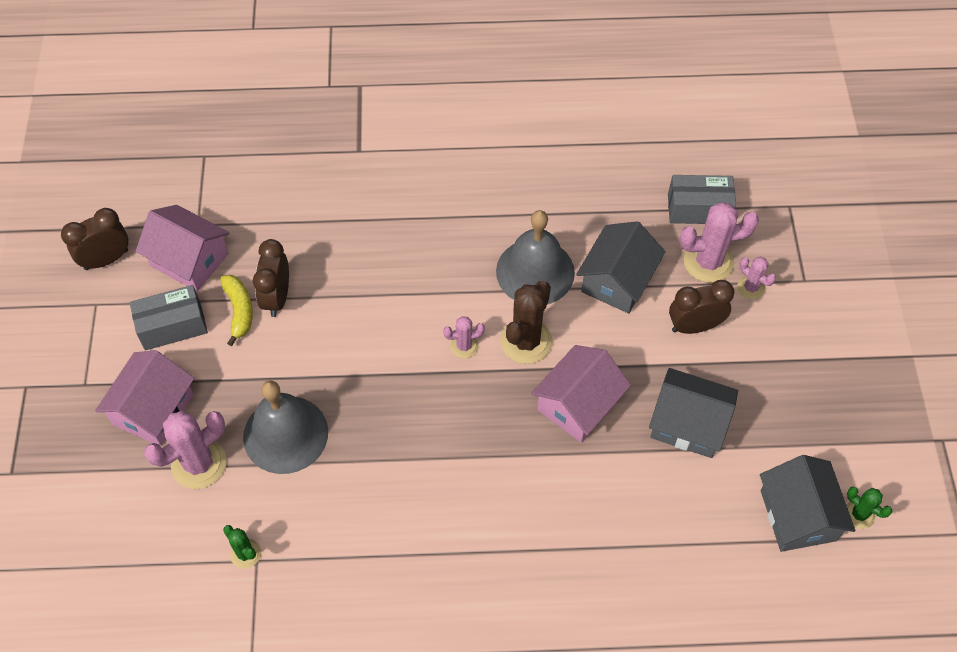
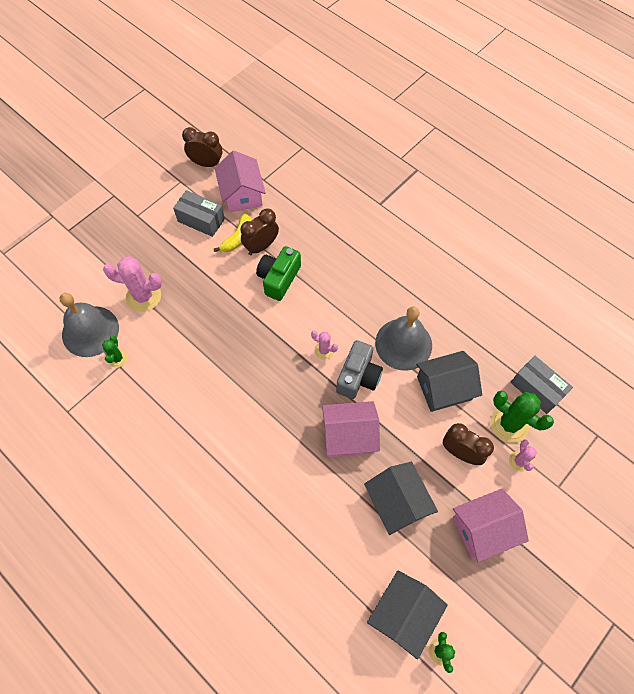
camera: 45 degrees right, 5 degrees up
pink house [95,350,194,446] -> pink house moved to [453,489,529,562]
grey bell [243,380,328,474] -> grey bell moved to [60,293,119,357]
brown cactus [500,281,553,364] -> grey camera [336,340,383,399]
pink cactus [679,202,759,283] -> green cactus [490,391,554,443]
none -> green camera [256,246,301,301]

